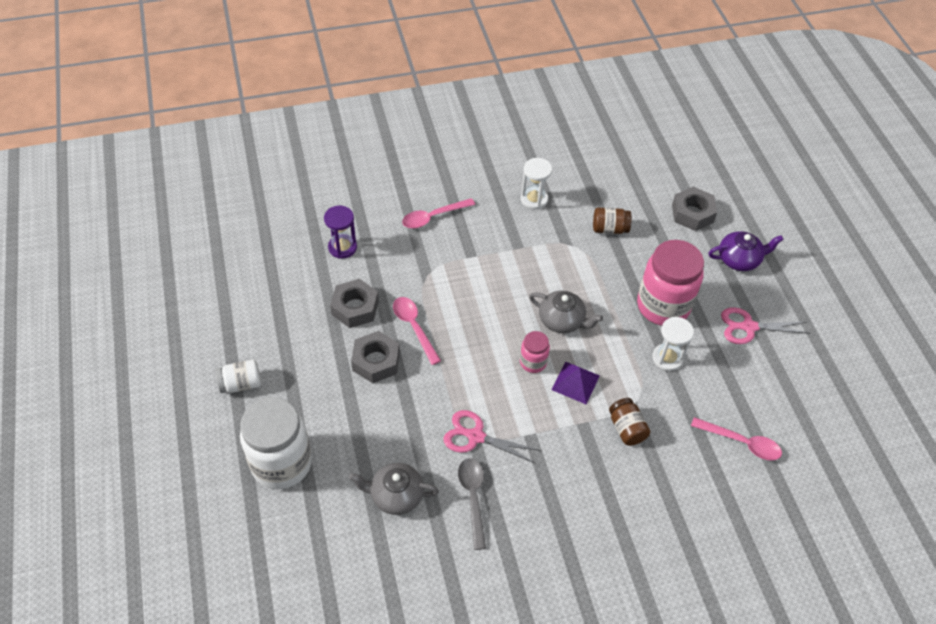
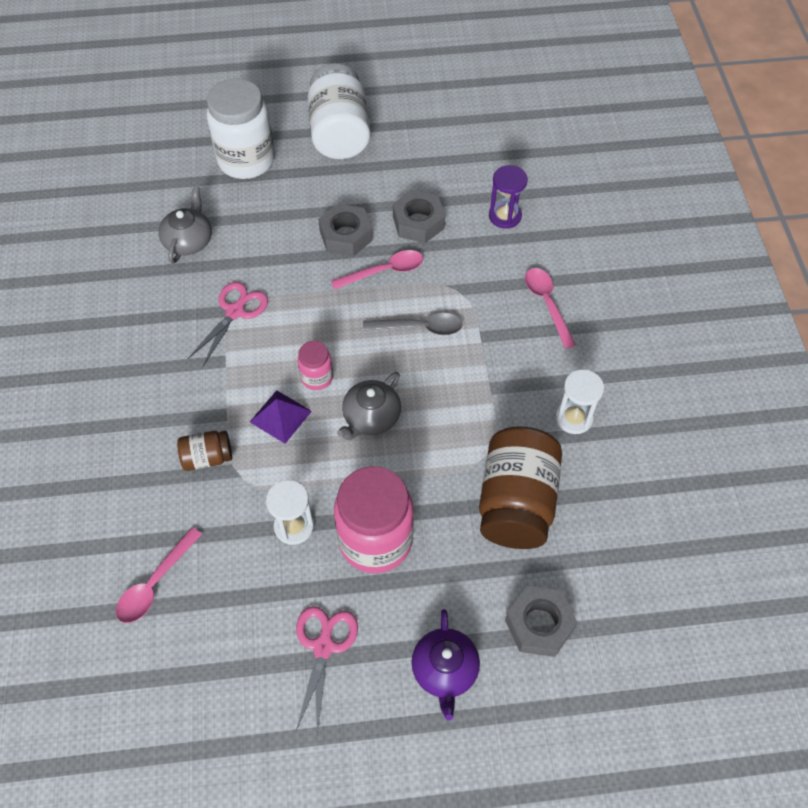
camera: 100 degrees right, 5 degrees up
white jar [216,360,261,393] -> white jar [308,63,371,159], size x2.06
grey spoon [458,458,486,550] -> grey spoon moved to [363,313,463,335]
brown jar [593,207,632,234] -> brown jar [479,426,562,549], size x2.06

